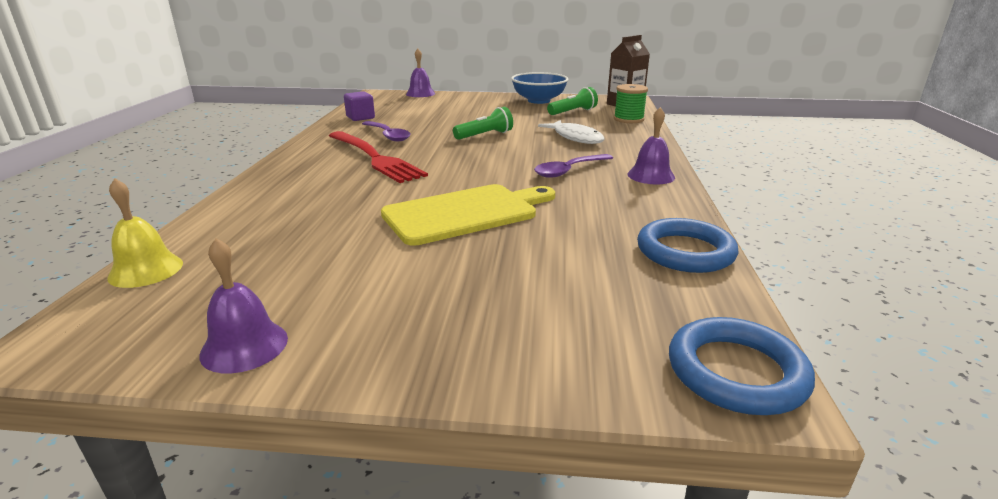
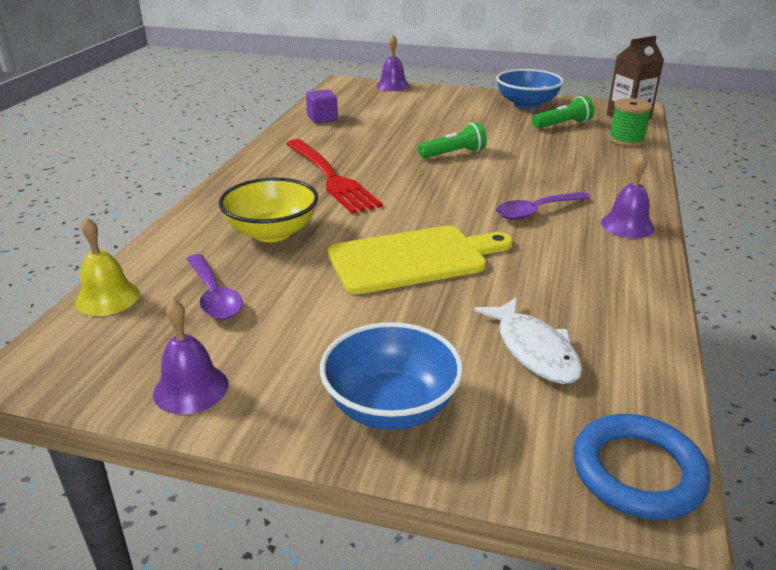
camera: 10 degrees right, 5 degrees up
purple spoon [362,121,411,141] -> purple spoon moved to [187,254,243,319]
white fish [538,120,605,144] -> white fish moved to [474,297,582,384]
blue ring [637,218,739,273] -> none
none -> yellow bowl [219,177,318,242]
none -> blue bowl [320,322,463,430]

